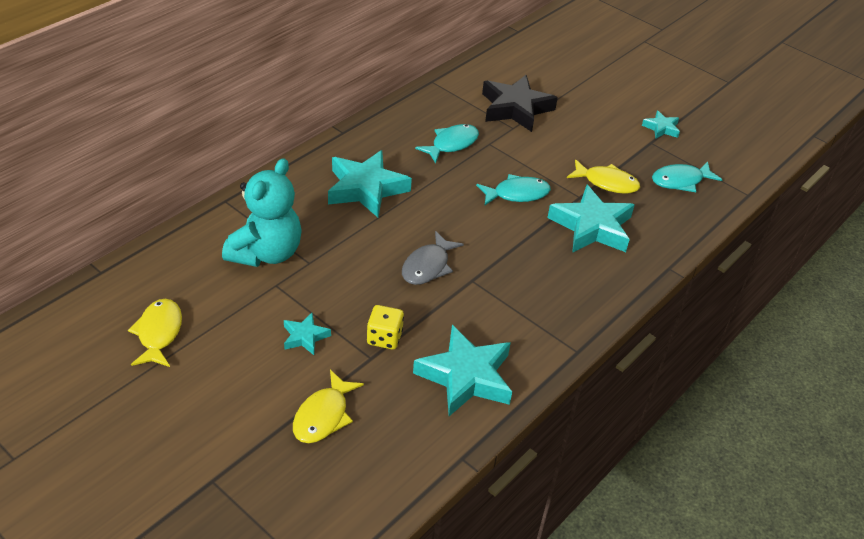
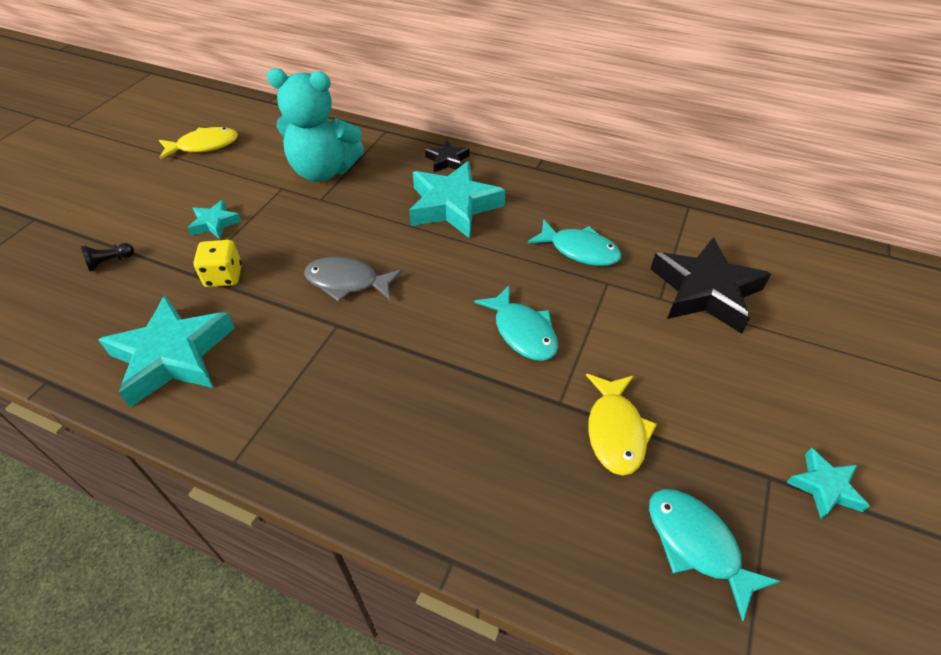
camera: 75 degrees right, 5 degrees up
yellow fish [293,370,364,443] -> black pawn [81,243,134,271]
turquoise star [547,185,634,253] -> none
none -> black star [425,141,469,172]

